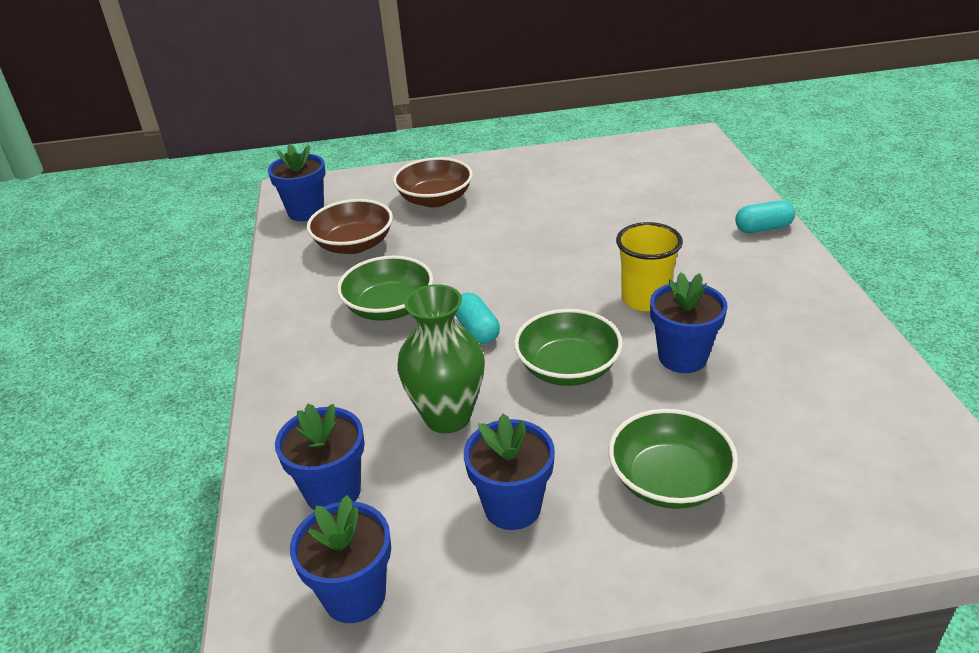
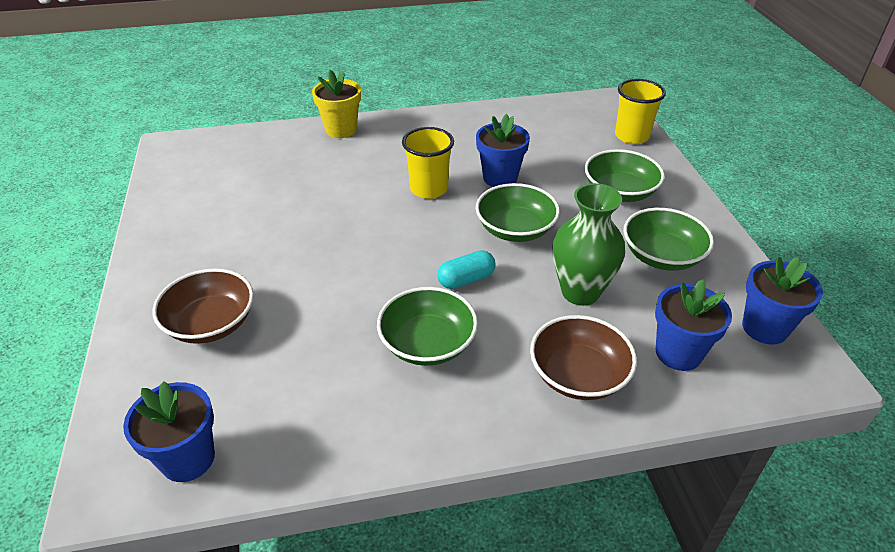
camera: 95 degrees left, 5 degrees up
brown bowl [307,199,393,254] -> brown bowl moved to [530,315,637,400]
blue flower pot [464,414,555,530] -> green bowl [624,208,714,271]
turquoise capsule [735,201,795,233] -> yellow flower pot [312,70,361,138]
none -> yellow cup [615,79,666,144]

